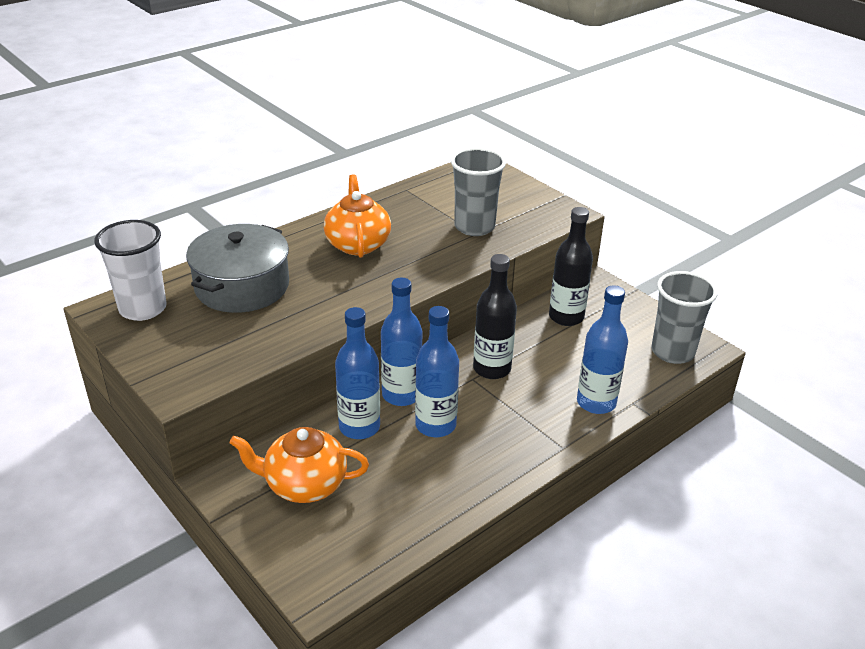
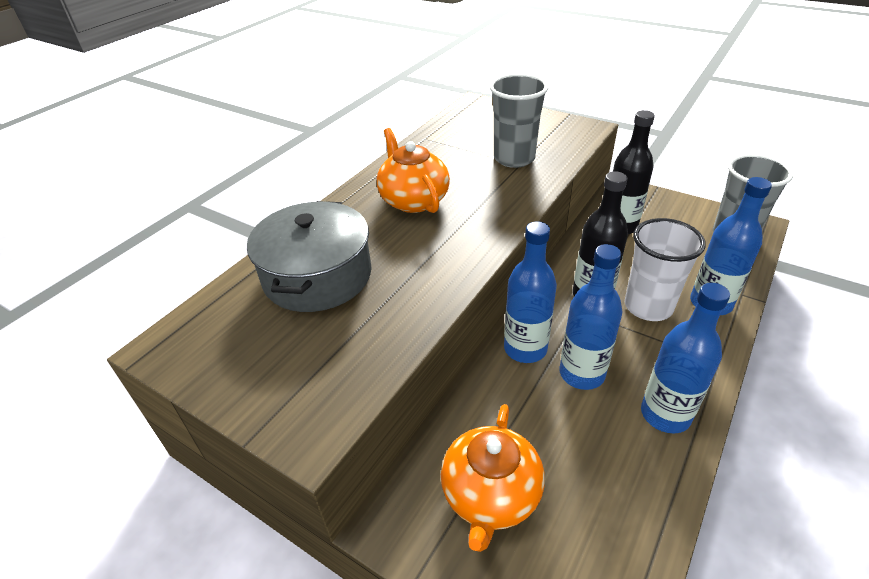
camera: 15 degrees left, 5 degrees up
white cup [94,220,167,321] -> white cup moved to [625,218,706,321]
orange teapot [229,427,369,503] -> orange teapot turned 60 degrees counterclockwise [441,404,545,552]
blue bottle [335,307,380,439] -> blue bottle moved to [641,283,730,434]

